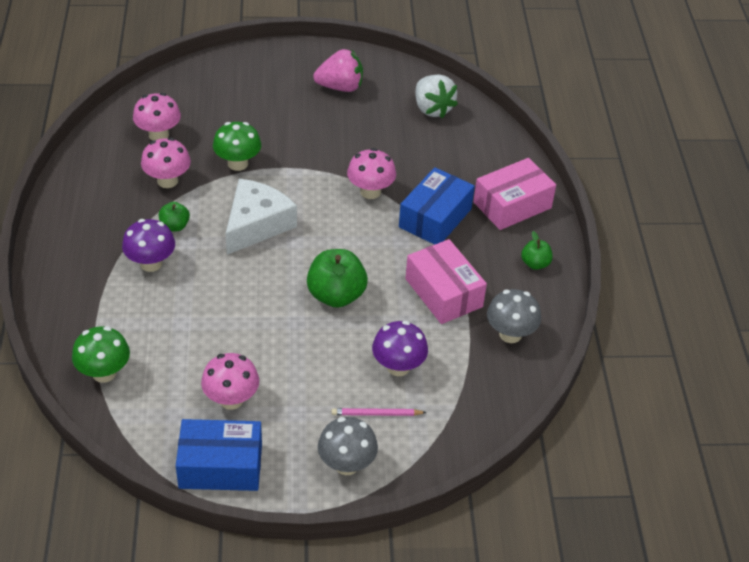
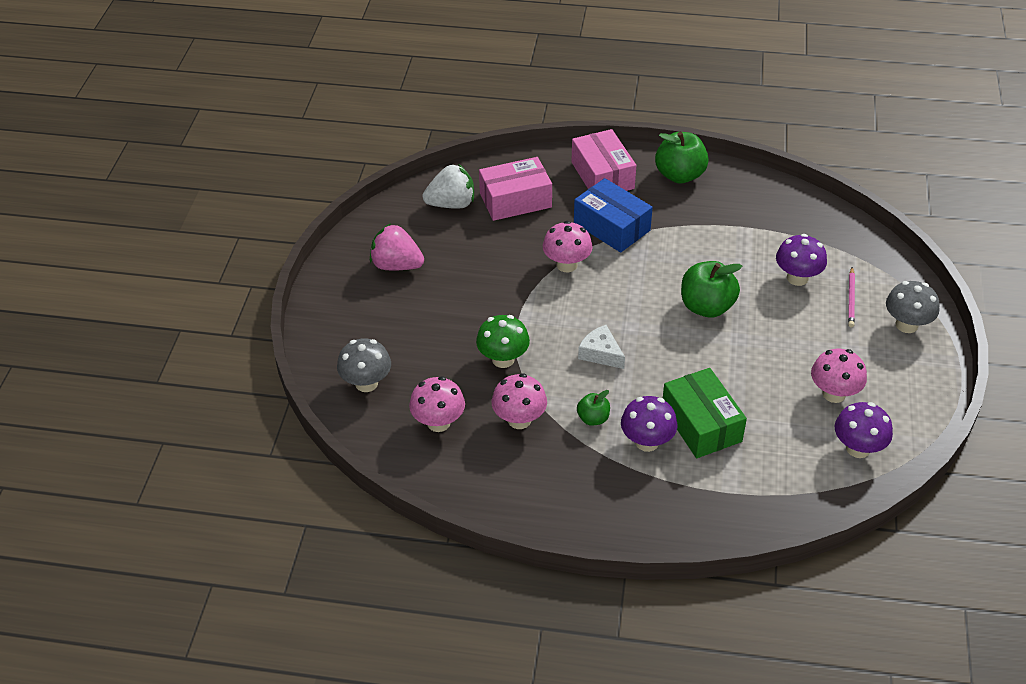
camera: 75 degrees left, 0 degrees up
green mushroom [72,326,130,383] -> none
blue box [176,419,262,491] -> none
white cheese [226,179,297,255] -> white cheese [578,325,625,369], size x0.57
pink strawberry [313,49,363,92] -> pink strawberry turned 75 degrees counterclockwise [370,223,424,270]
pink box [405,239,487,324] -> pink box moved to [479,157,552,221]
grey mushroom [487,289,541,343] -> grey mushroom moved to [337,338,391,392]
green apple [521,231,553,270] -> green apple [655,132,709,184], size x1.87
none -> green box [663,368,747,458]
none -> purple mushroom [835,402,893,458]

